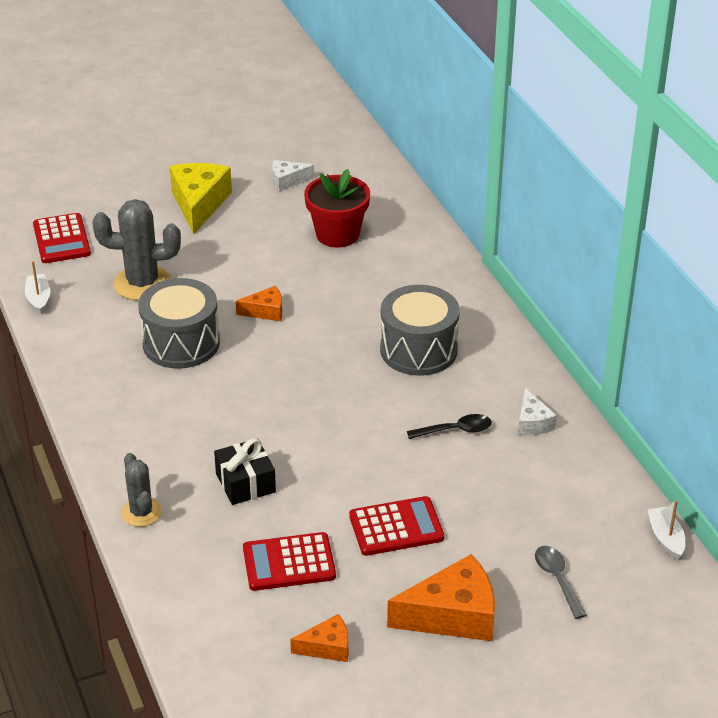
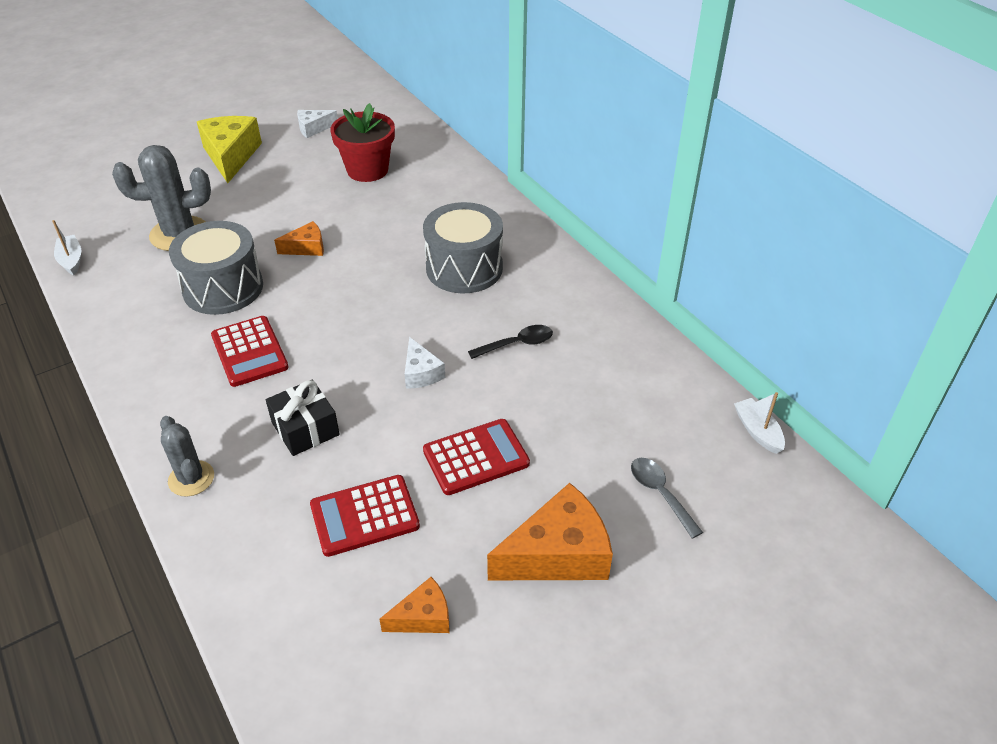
camera: 10 degrees left, 5 degrees up
red calculator [33,213,91,263] -> red calculator moved to [211,316,289,387]
white cheese [518,388,557,435] -> white cheese moved to [405,337,445,389]

